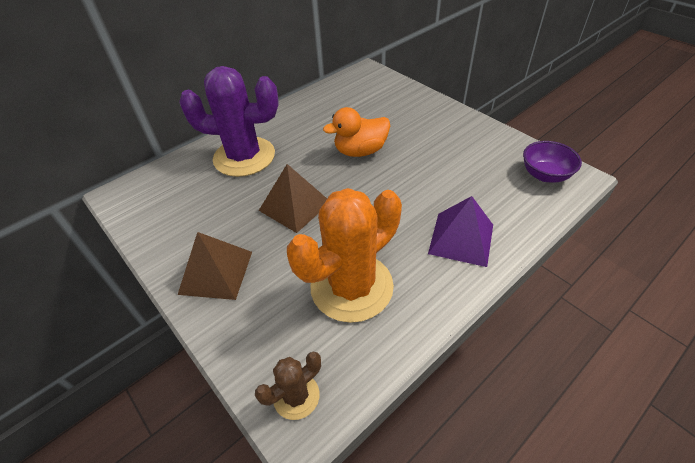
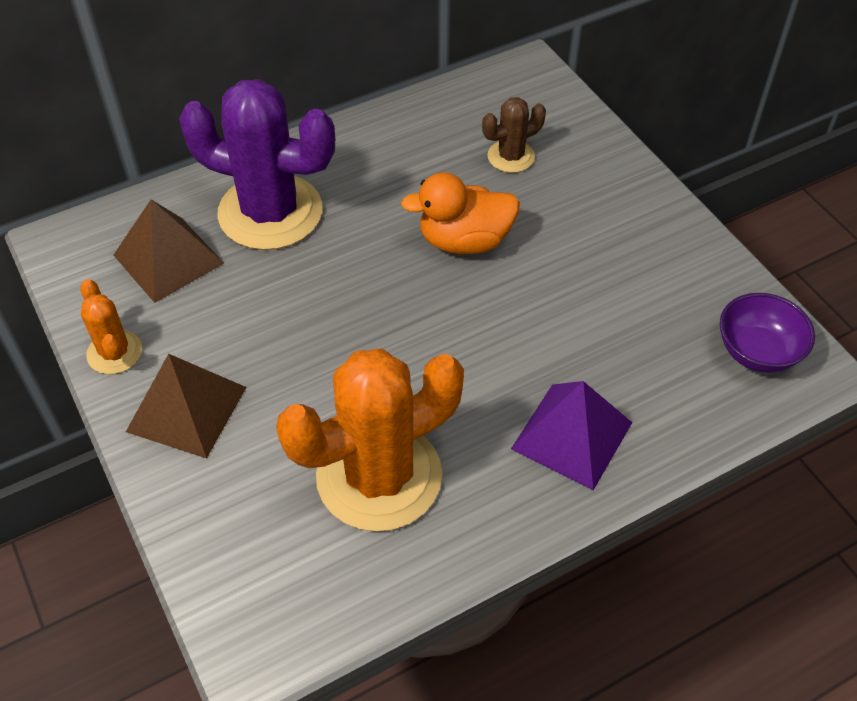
camera: 10 degrees right, 5 degrees up
brown cactus [255,352,321,420] -> brown cactus moved to [482,97,546,173]
brown pyramid [259,164,327,233] -> brown pyramid moved to [114,200,224,303]
none -> orange cactus [80,279,142,374]

